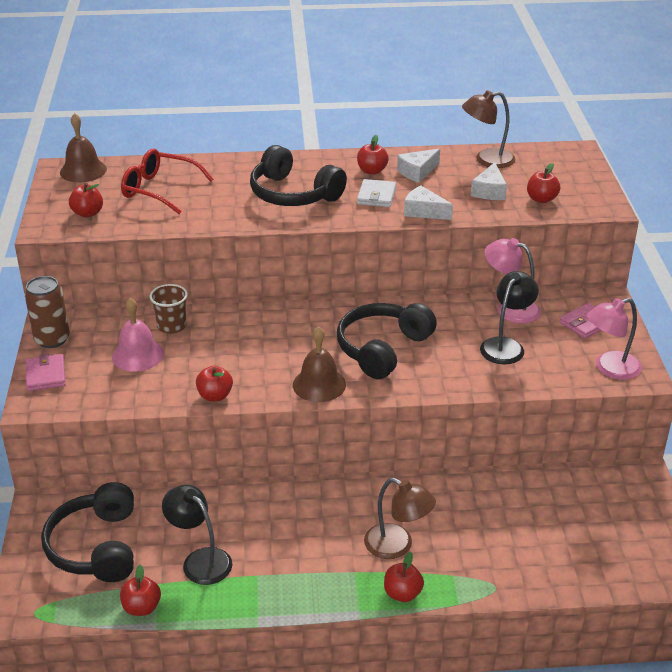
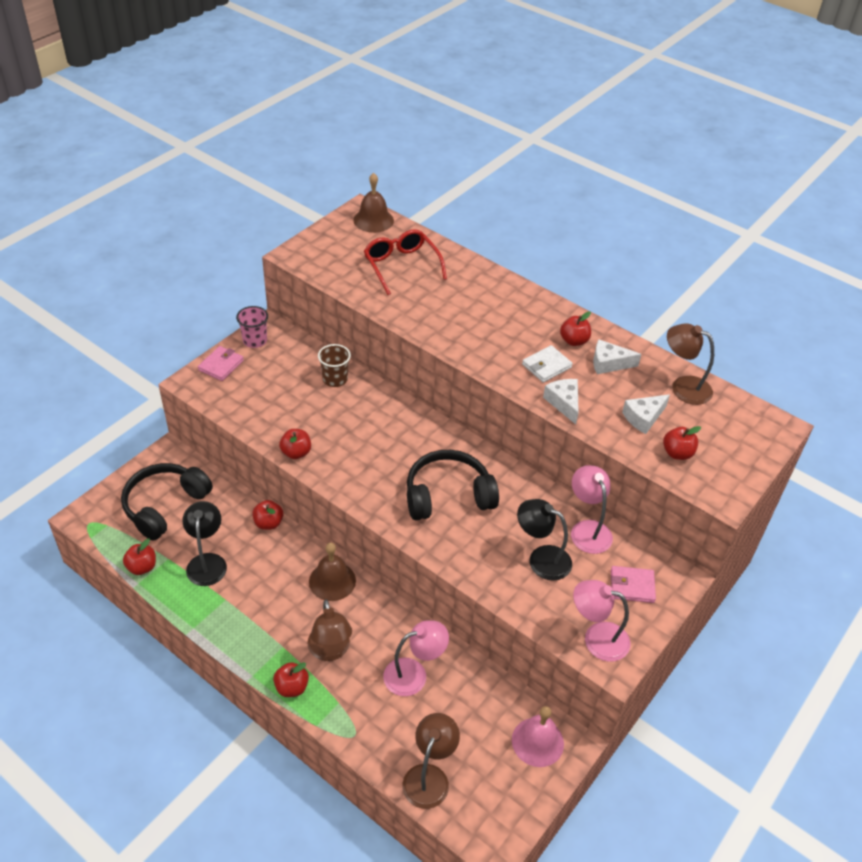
camera: 40 degrees right, 10 degrees up
brown can [25,276,70,348] -> pink cup [236,306,268,348]
red apple [69,183,103,217] -> red apple moved to [252,500,283,530]
pink bell [112,298,164,372] -> pink bell moved to [512,706,564,767]
black headphones [250,145,347,206] -> none
brown bell [293,326,346,402] -> brown bell moved to [309,543,356,601]
black lamp [480,271,539,365] -> black lamp turned 135 degrees counterclockwise [517,499,572,581]
none -> pink lamp [383,620,449,696]
none -> brown lamp [402,713,460,809]

